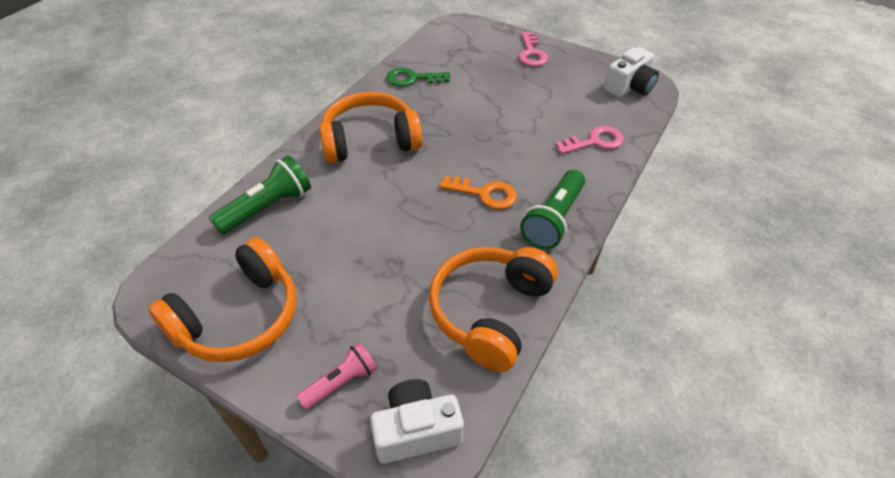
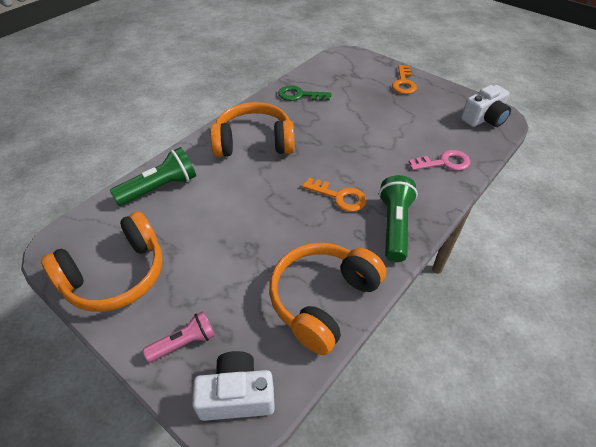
camera: 10 degrees right, 0 degrees up
pink key [519,32,548,66] -> orange key [392,65,417,94]
green flashlight [520,170,585,249] -> green flashlight turned 150 degrees clockwise [379,175,418,262]

